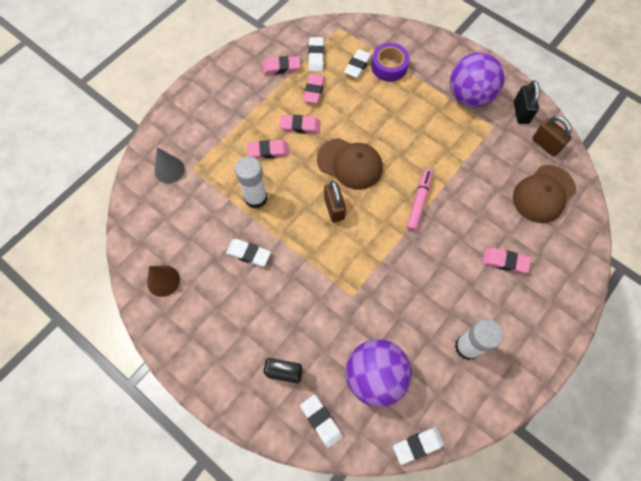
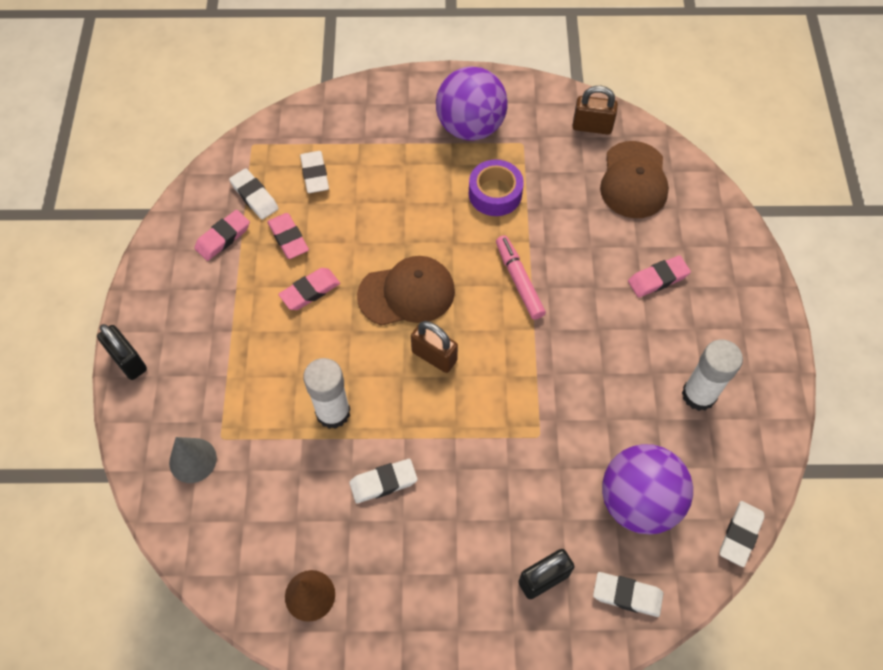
camera: 40 degrees left, 5 degrees down
pink eraser [247,140,289,159] -> none
purple tape [371,43,410,82] -> purple tape moved to [469,160,524,216]
black padlock [514,80,540,124] -> black padlock moved to [97,324,147,380]

